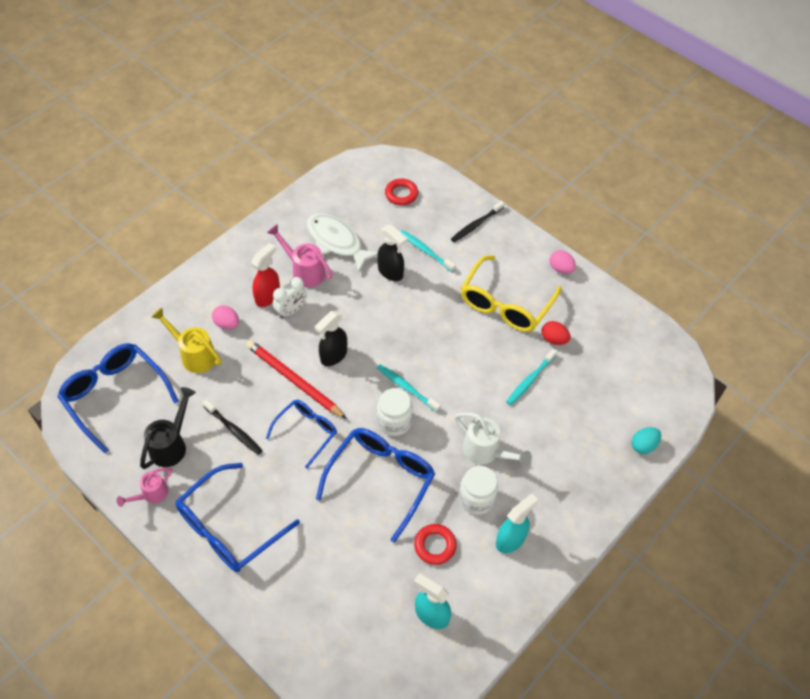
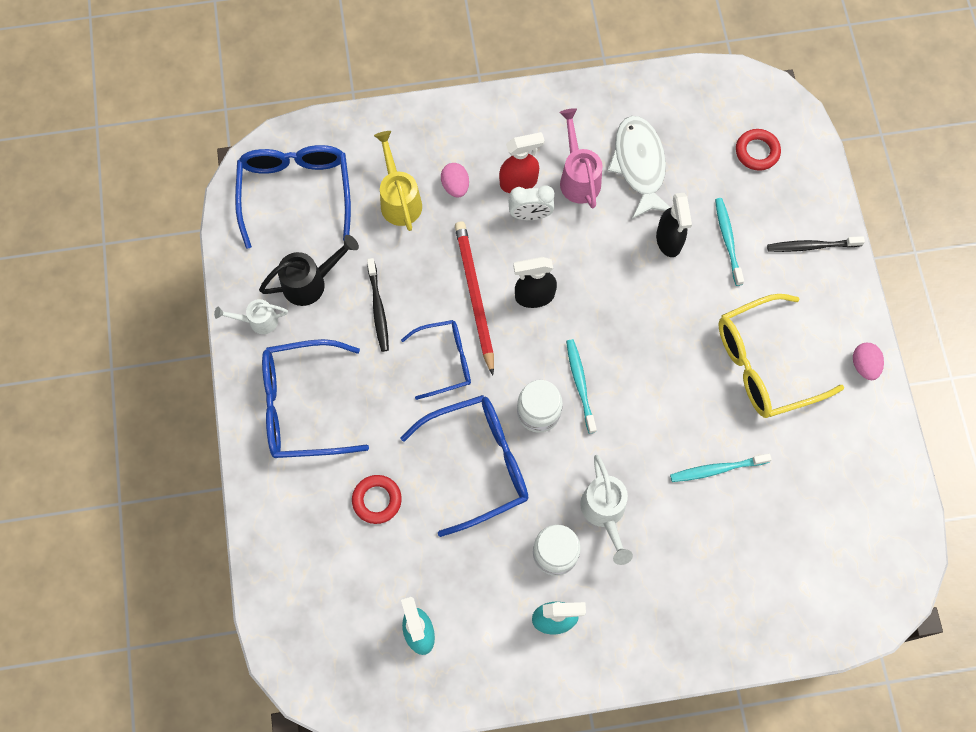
camera: 40 degrees right, 15 degrees up
pink watering can [117,468,172,507] -> white watering can [214,299,288,334]
red ring [414,524,457,565] -> red ring moved to [352,475,402,524]
red egg [541,321,571,345] -> none
turquoise egg [632,427,661,454] -> none

